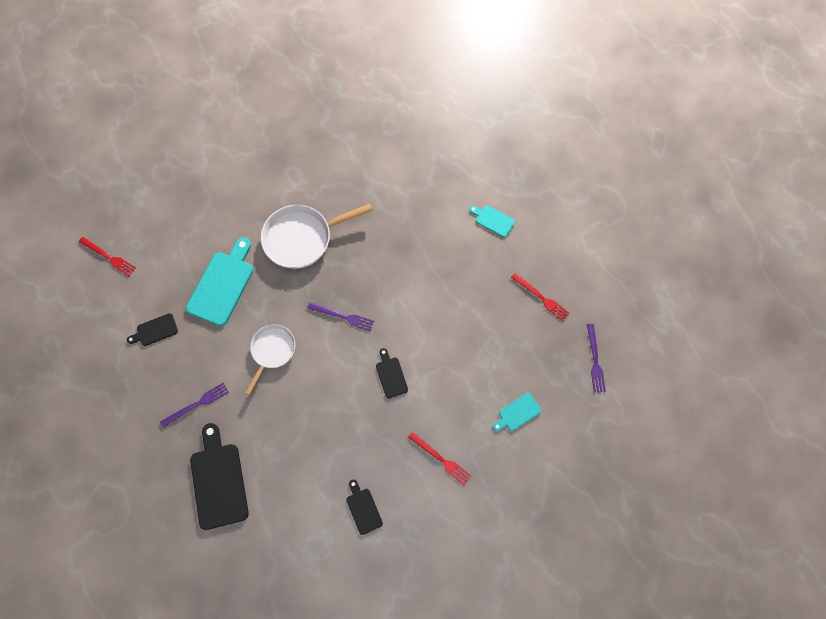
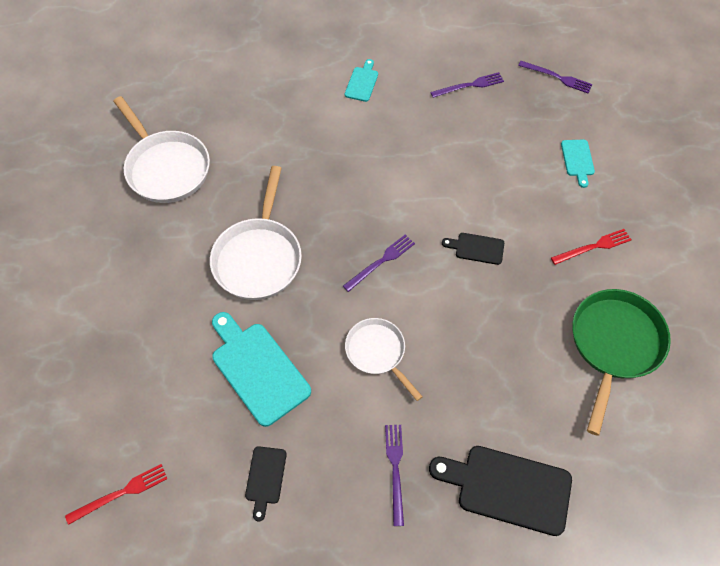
camera: 60 degrees left, 10 degrees down
black cutting board [346,479,383,535] -> green pan [572,289,671,436]
turquoise cutting board [469,206,515,237] -> turquoise cutting board turned 135 degrees clockwise [345,59,378,102]
red fork [511,273,569,321] -> purple fork [430,72,504,98]
none -> white pan [113,96,210,203]

